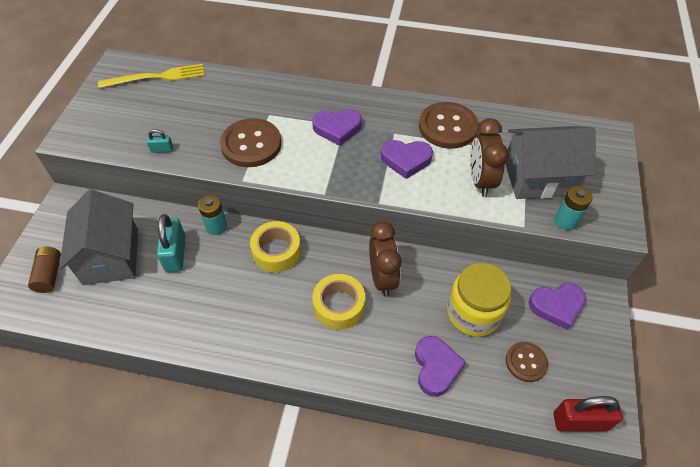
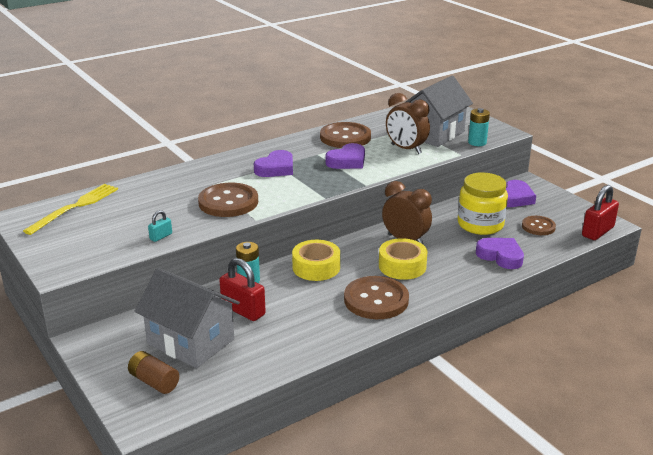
camera: 45 degrees left, 25 degrees down
turquoise padlock [157,214,186,272] -> red padlock [219,258,266,321]
none -> brown button [344,276,409,319]

